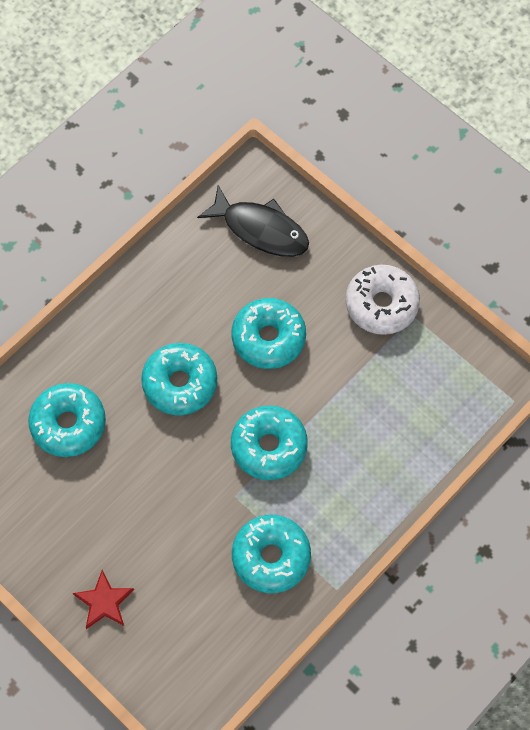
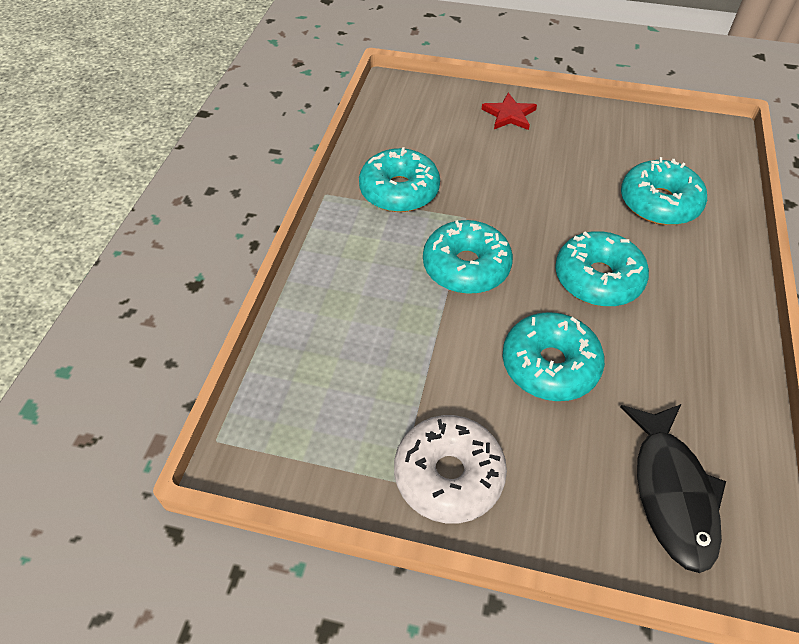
camera: 150 degrees right, 15 degrees down
black fish [197,185,309,257] -> black fish turned 90 degrees counterclockwise [620,404,726,573]

